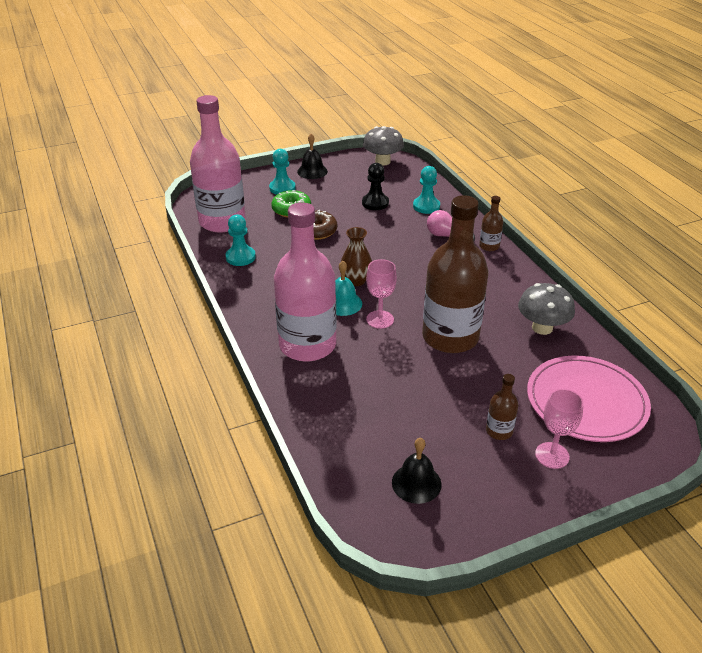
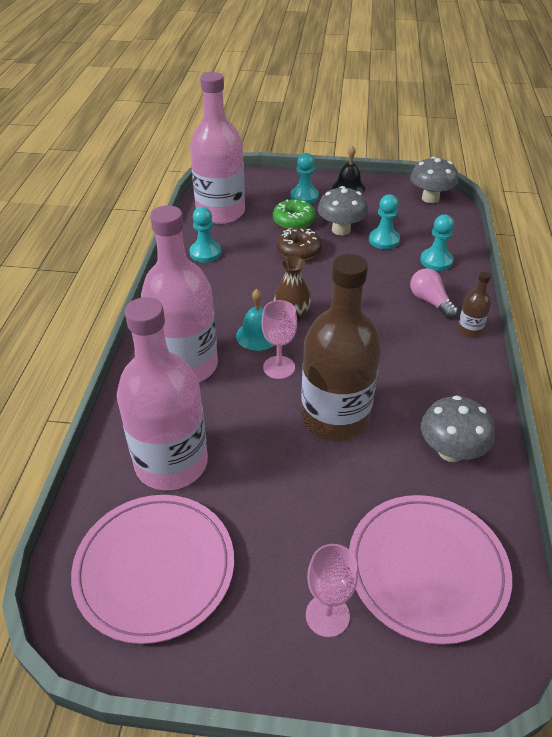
camera: 30 degrees right, 5 degrees up
black pawn [362,163,389,210] -> turquoise pawn [369,194,400,249]
black bell [392,438,442,504] -> pink plate [71,495,234,644]
brown bottle [486,374,518,440] -> none
none -> pink bottle [117,297,208,490]
none -> grey mushroom [318,186,368,235]

